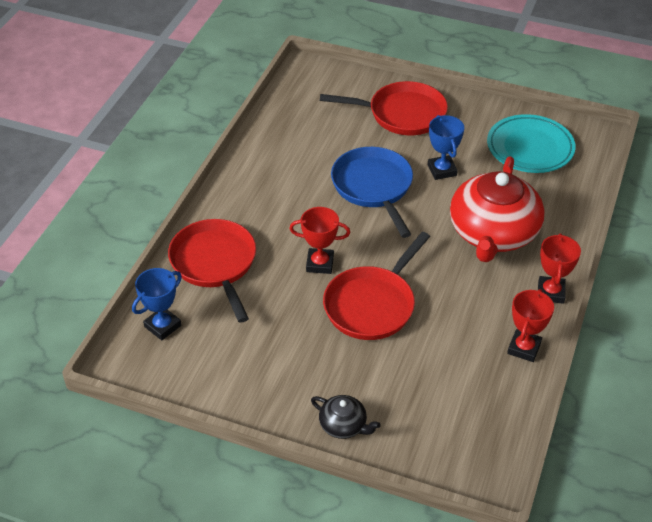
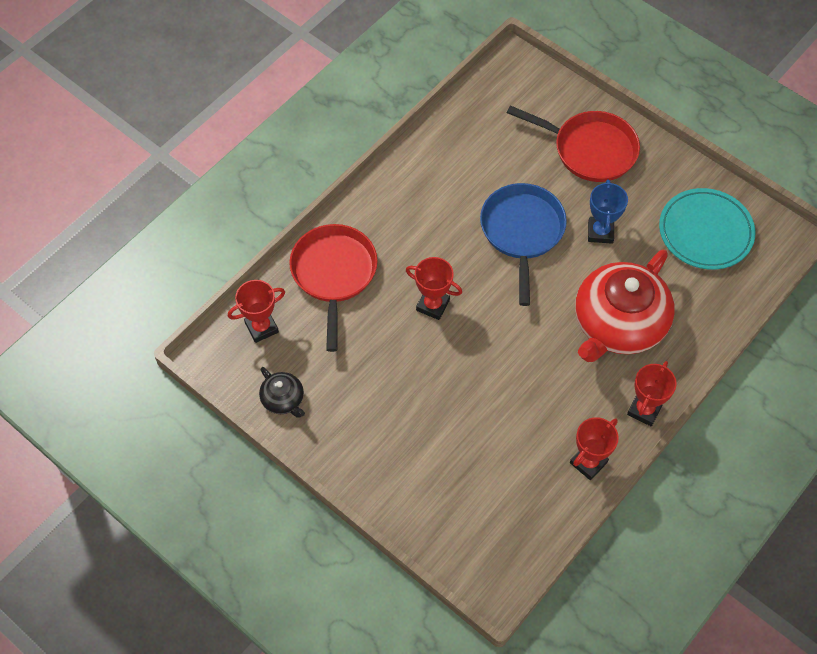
camera: 20 degrees right, 15 degrees up
blue trophy [132,268,182,340] -> red trophy [228,280,285,343]
black teapot [311,395,381,439] -> black teapot moved to [259,367,305,418]
red pan [323,232,430,340] -> none

